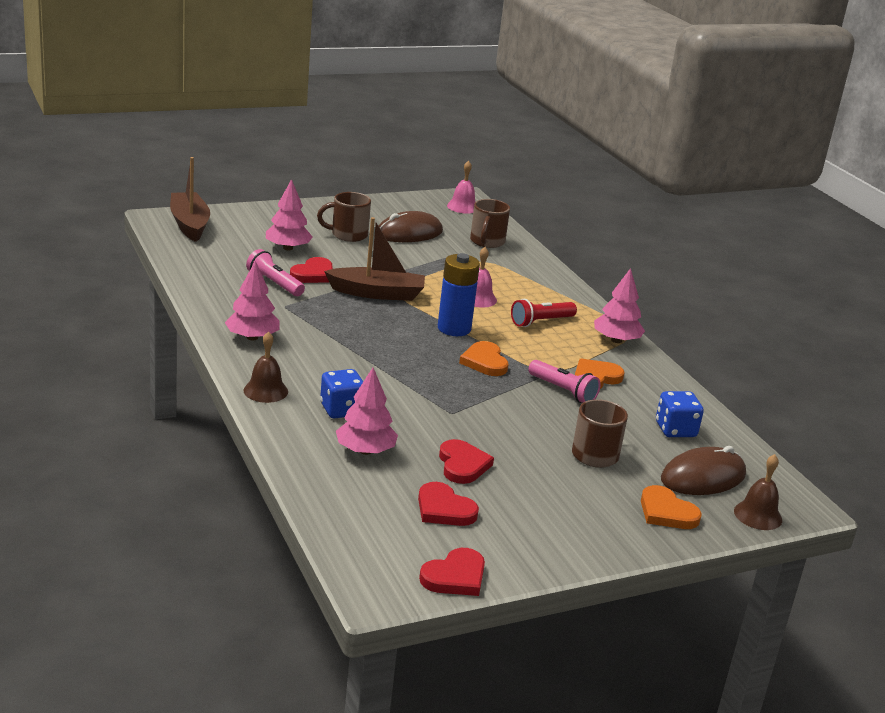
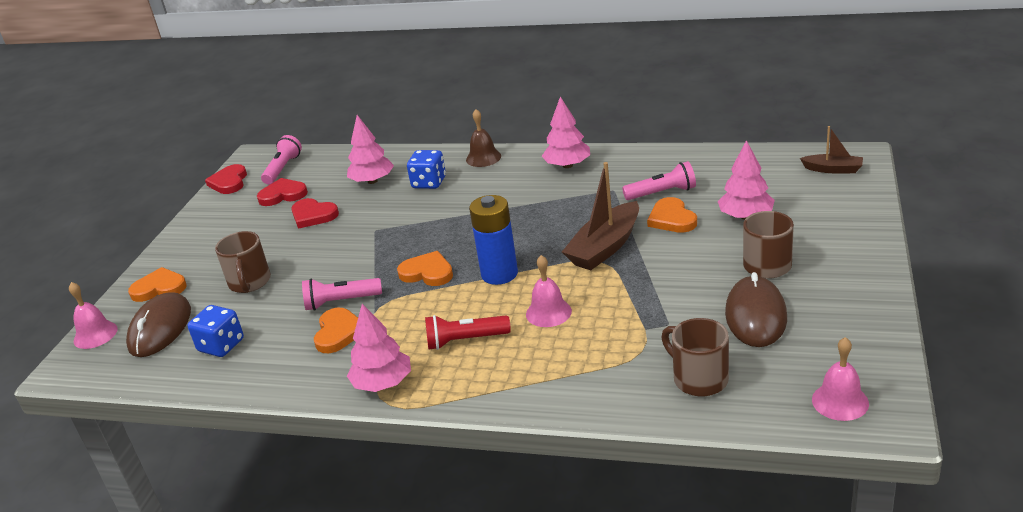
camera: 135 degrees right, 5 degrees up
brown boat [170,157,210,242] -> brown boat [800,126,863,173], size x0.57
red heart [290,257,333,283] -> orange heart [647,197,697,233]
red flashlight [511,299,577,327] -> red flashlight turned 105 degrees counterclockwise [425,315,511,350]
brown bell [734,454,782,530] -> pink bell [69,282,118,349]
none -> pink flashlight [261,135,302,185]

